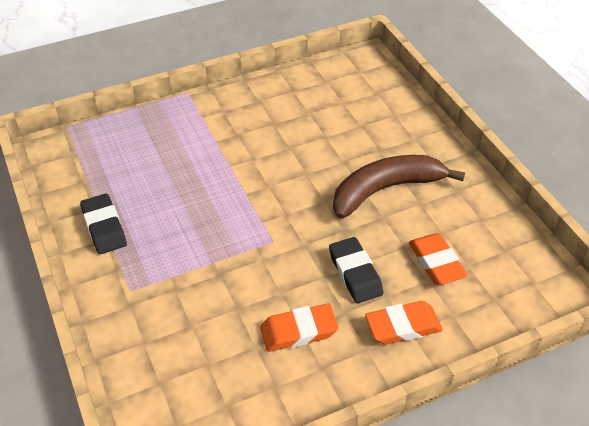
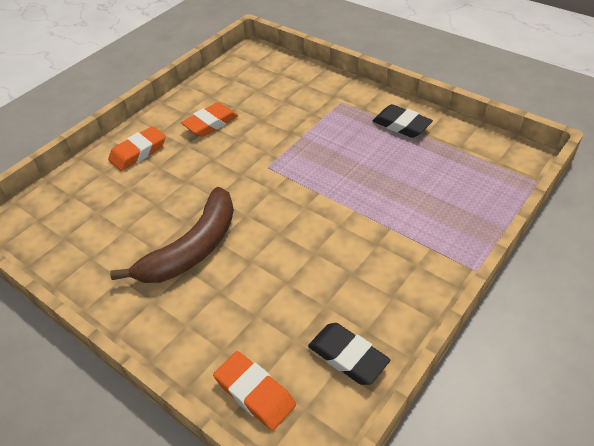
camera: 155 degrees right, 0 degrees up
black eraser [329,237,384,303] -> black eraser moved to [308,323,390,385]
orange eraser [409,233,468,285] -> orange eraser moved to [213,351,296,431]

